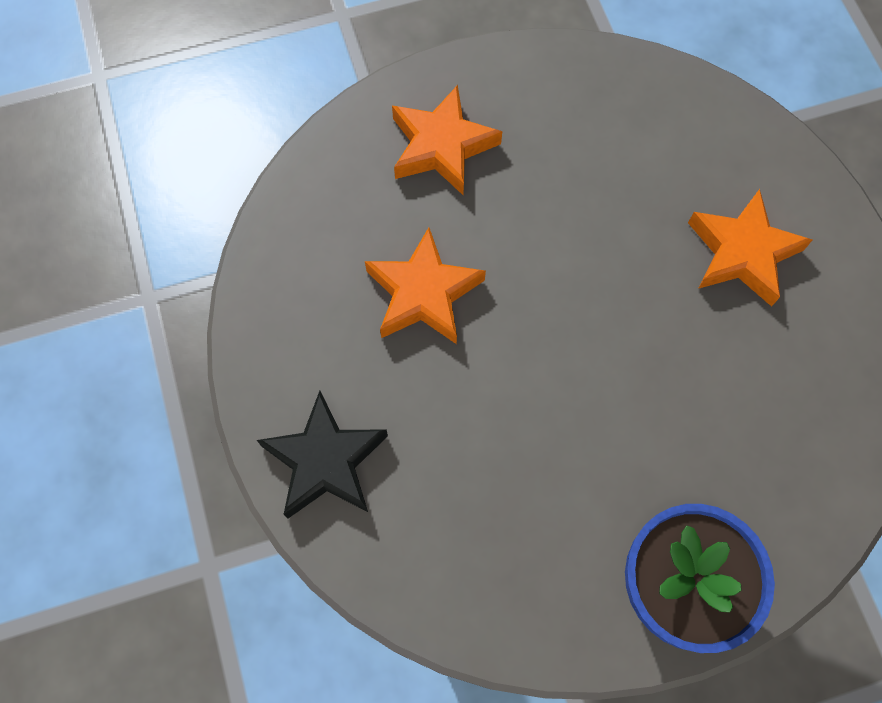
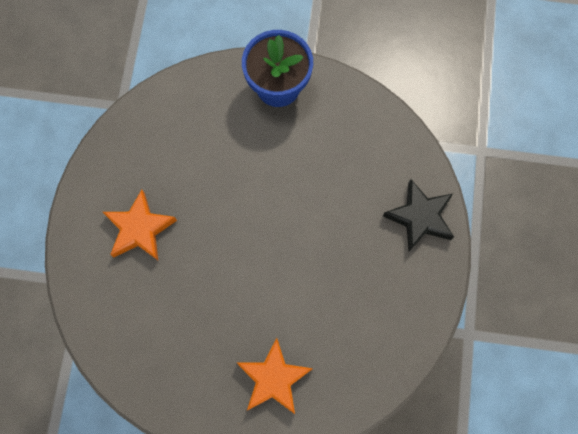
camera: 155 degrees left, 5 degrees up
orange star [365,227,486,344] -> none

